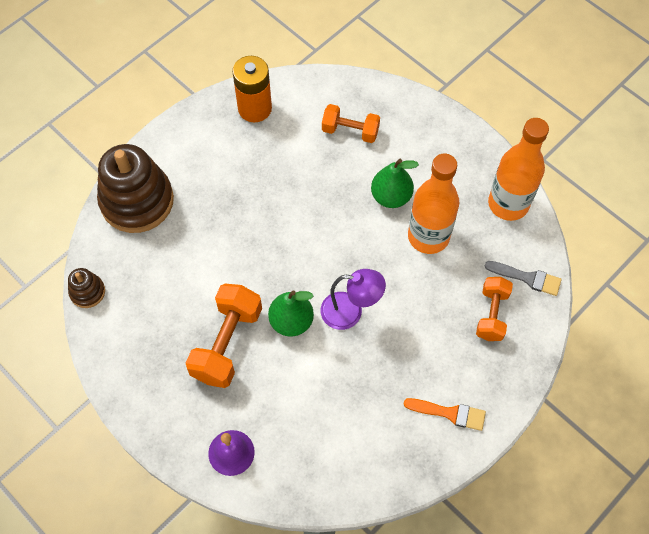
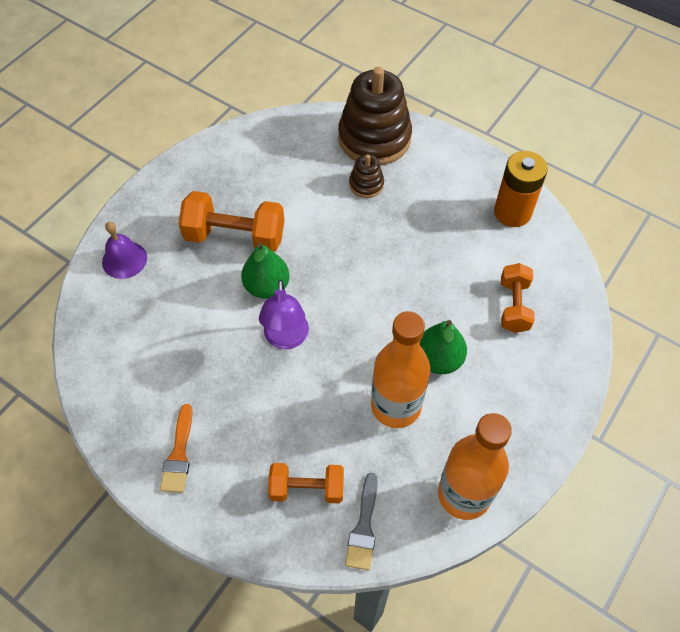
camera: 80 degrees right, 5 degrees down
brown stacking toy [68,268,105,308] -> brown stacking toy moved to [349,154,384,198]

